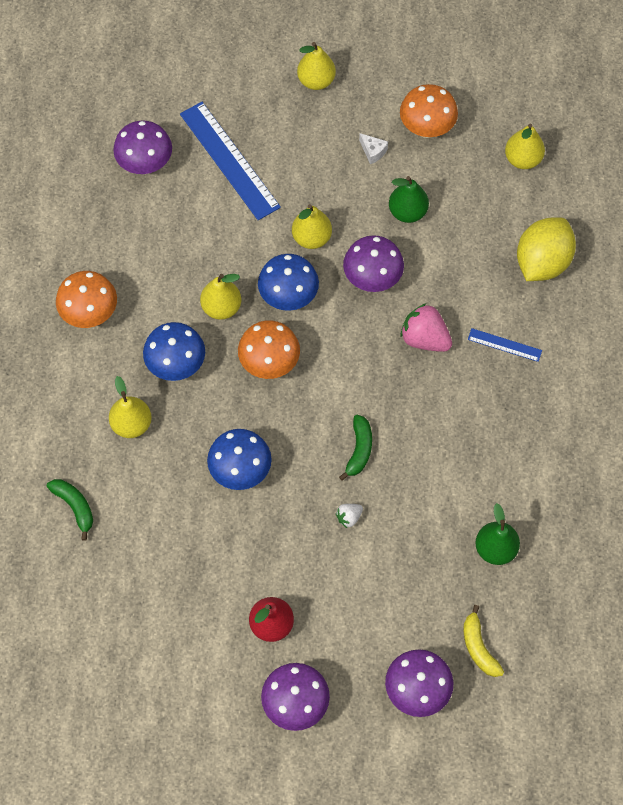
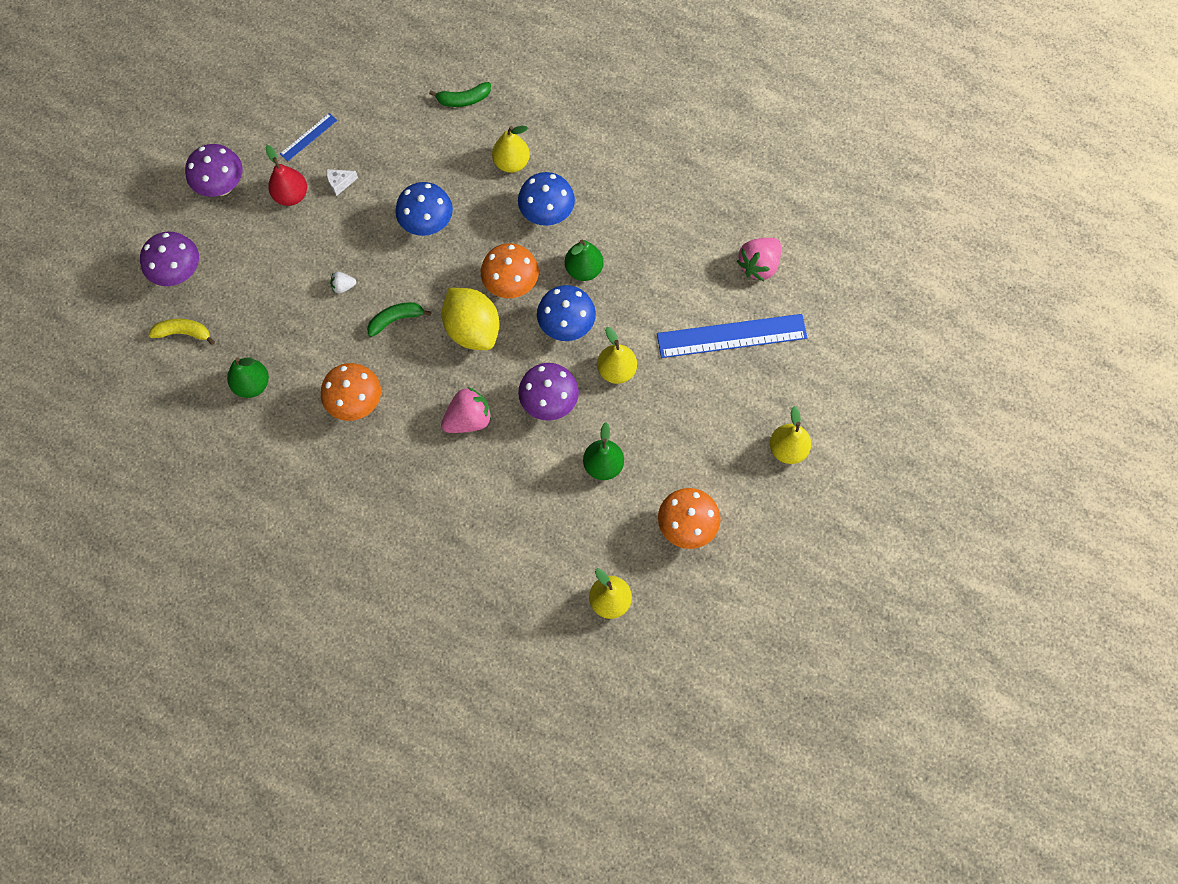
camera: 115 degrees right, 5 degrees up
orange mushroom [56,271,117,328] -> orange mushroom moved to [321,363,381,421]
purple mushroom [113,121,172,174] -> pink strawberry [737,238,781,281]
yellow pear [200,274,241,320] -> green pear [565,239,603,281]
white strawberry [336,504,363,528] -> white strawberry turned 90 degrees counterclockwise [330,272,356,293]
green banana [339,415,372,481] -> green banana turned 120 degrees clockwise [367,302,431,337]
white cheese [359,133,388,164] -> white cheese moved to [327,169,358,196]
blue ruler [468,328,542,362] -> blue ruler moved to [280,113,337,161]
yellow lemon [517,217,576,281] -> yellow lemon moved to [442,288,500,350]

